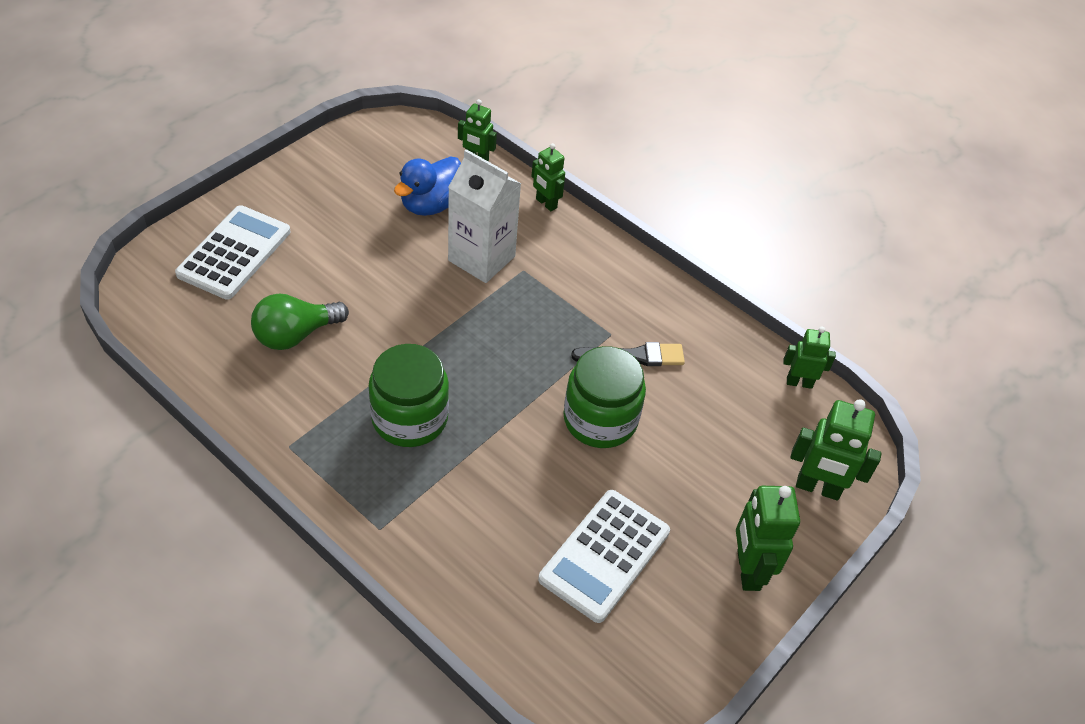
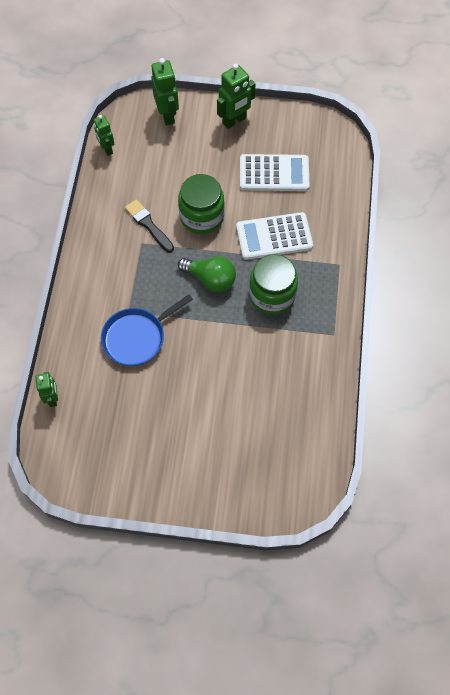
camera: 120 degrees left, 15 degrees up
white calculator [175,205,290,300] -> white calculator moved to [236,212,313,260]
green light bulb [251,294,349,350] -> green light bulb moved to [178,257,236,292]
blue duck [394,156,461,216] -> none
white carton [448,149,521,283] -> blue pan [101,294,193,366]
green robot [531,143,565,211] -> none

